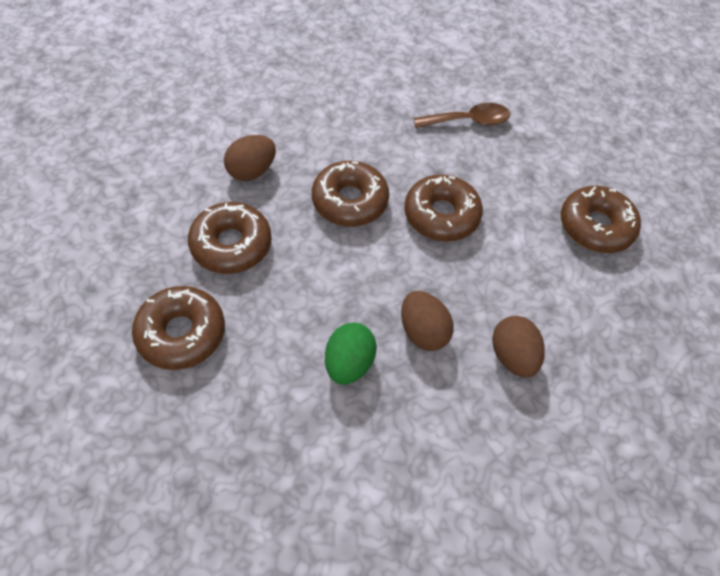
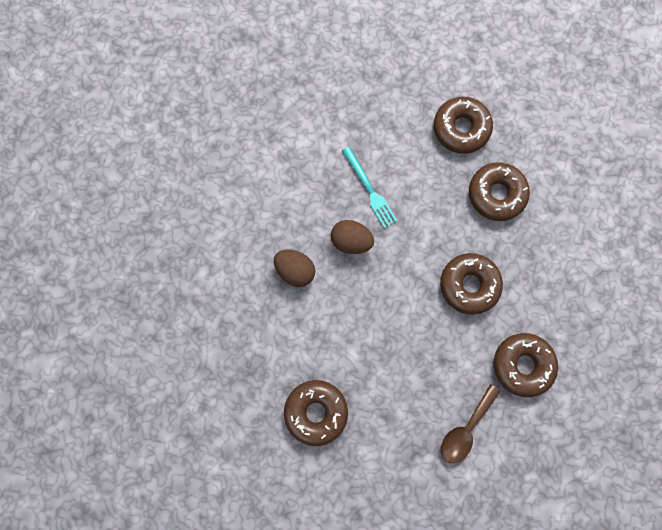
camera: 140 degrees right, 20 degrees up
brown egg [224,135,276,181] -> none
green egg [325,322,377,385] -> turquoise fork [342,147,397,228]
brown donut [404,174,483,242] -> brown donut moved to [494,333,558,397]

